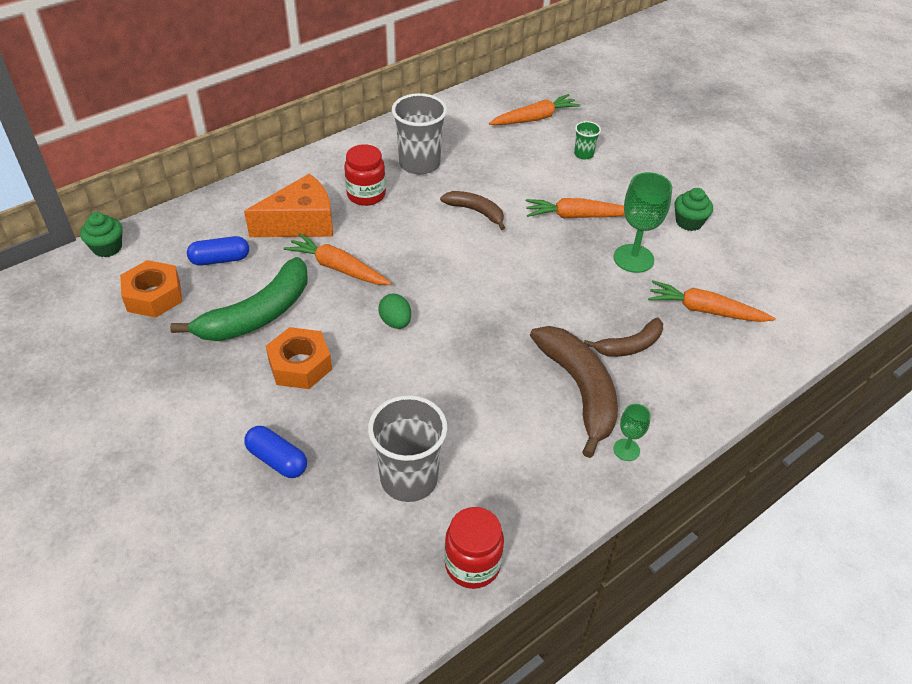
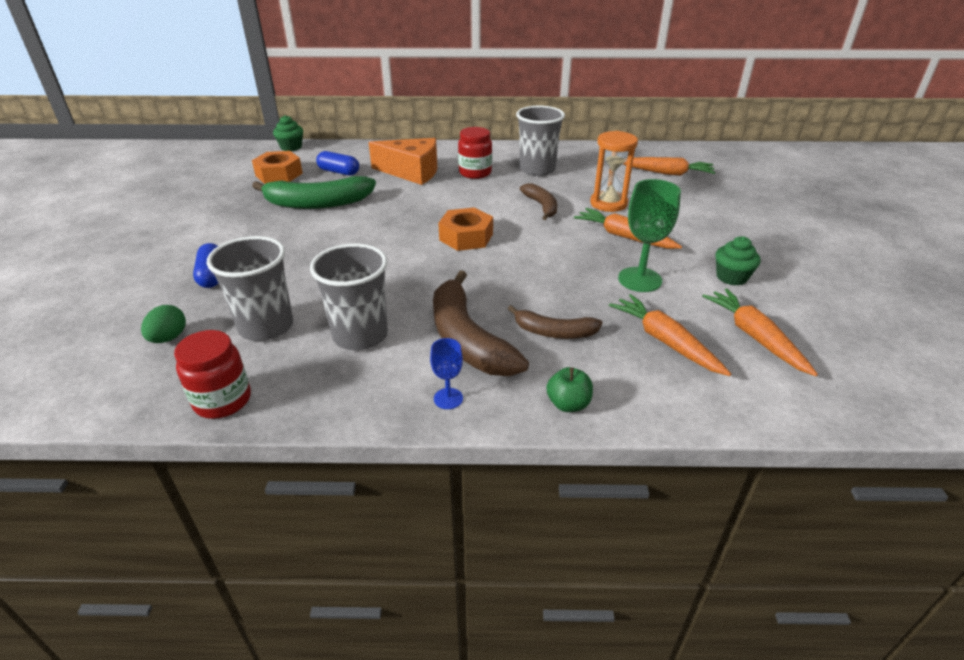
camera: 40 degrees right, 10 degrees down
orange nut [266,327,332,389] -> orange nut moved to [438,207,493,251]
orange carrot [283,233,391,285] -> orange carrot moved to [702,288,818,376]
green egg [378,294,411,329] -> green egg moved to [141,305,186,343]
brown banana [530,326,618,458] -> brown banana turned 135 degrees clockwise [433,270,529,376]
green cup [574,121,601,159] -> none
green goblet [614,404,651,461] -> blue goblet [430,338,463,409]
none -> grey cup [310,243,388,350]
none -> green apple [547,367,593,412]
none -> orange hourglass [590,131,638,212]

